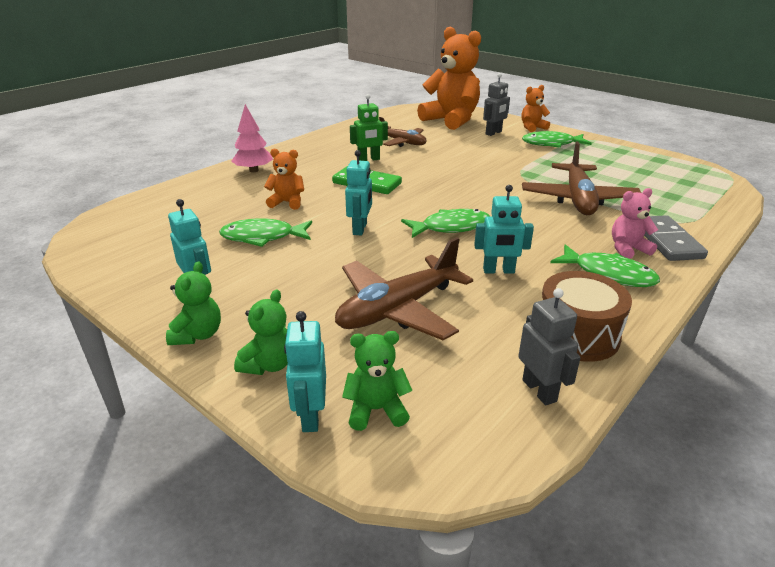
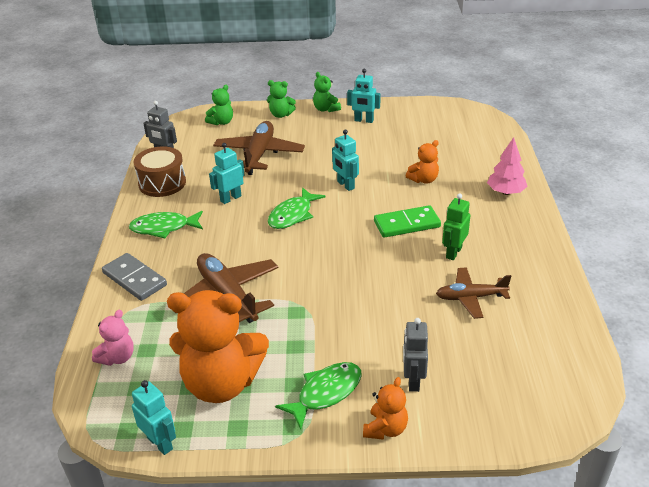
camera: 140 degrees right, 5 degrees up
green fish [219,218,312,247] -> none
green teddy bear [234,290,288,375] -> green teddy bear turned 60 degrees counterclockwise [267,80,296,118]
turquoise robot [284,311,326,432] -> turquoise robot moved to [132,380,176,455]
orange teddy bear [417,26,481,130] -> orange teddy bear moved to [167,290,269,403]
pink teddy bear [612,188,658,259] -> pink teddy bear moved to [92,310,134,366]

